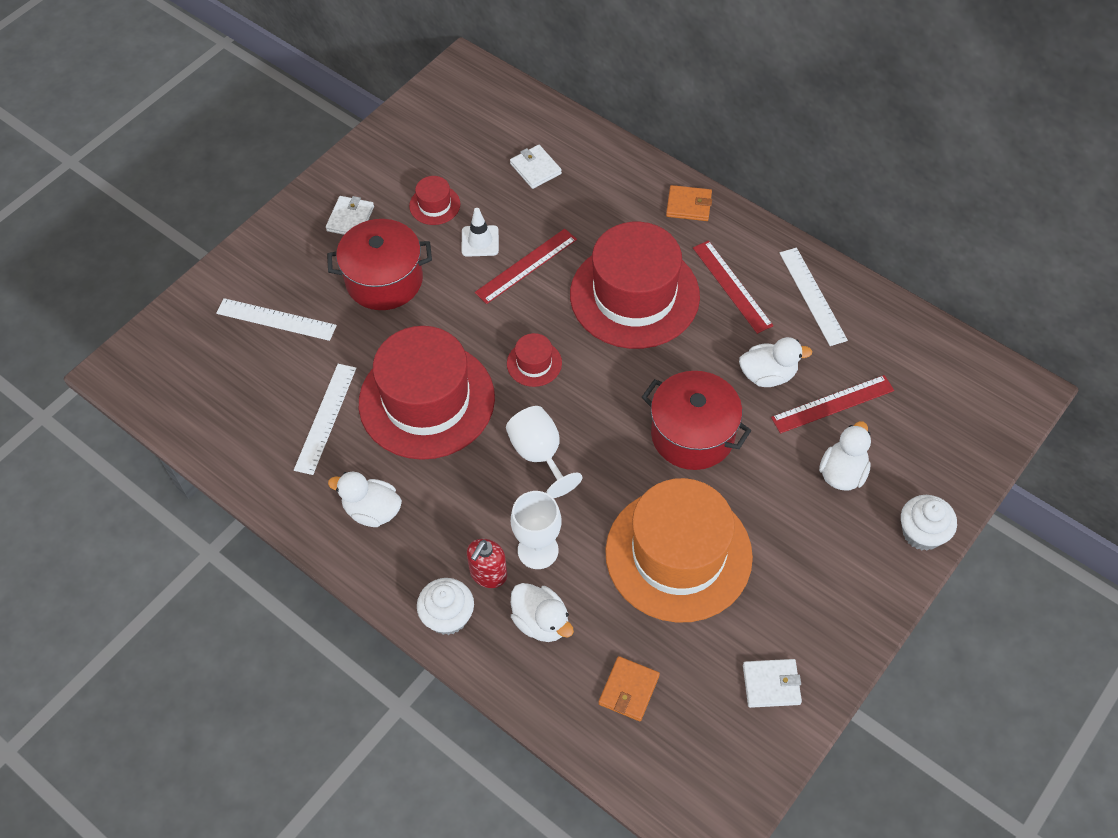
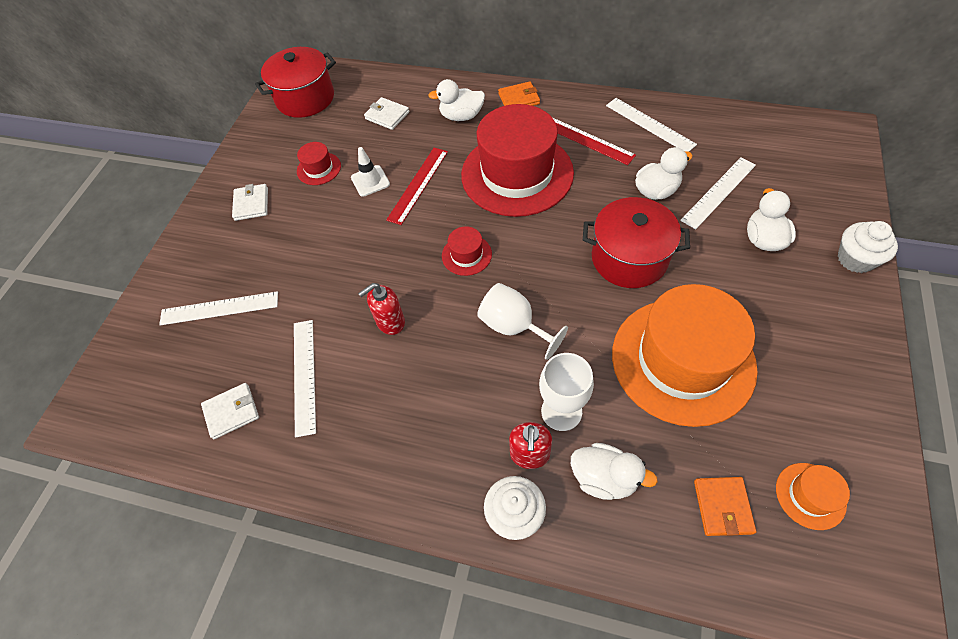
camera: 20 degrees left, 0 degrees up
red pot [327,219,432,310] -> red pot moved to [255,47,336,118]
white duck [328,472,402,527] -> white duck moved to [428,79,485,121]
red hat [359,326,495,460] -> red soap dispenser [358,283,405,335]
white wallet [743,659,802,708] -> white wallet moved to [201,383,259,439]
red ruler [771,375,894,434] -> white ruler [680,157,756,229]
none -> orange hat [776,463,850,530]

